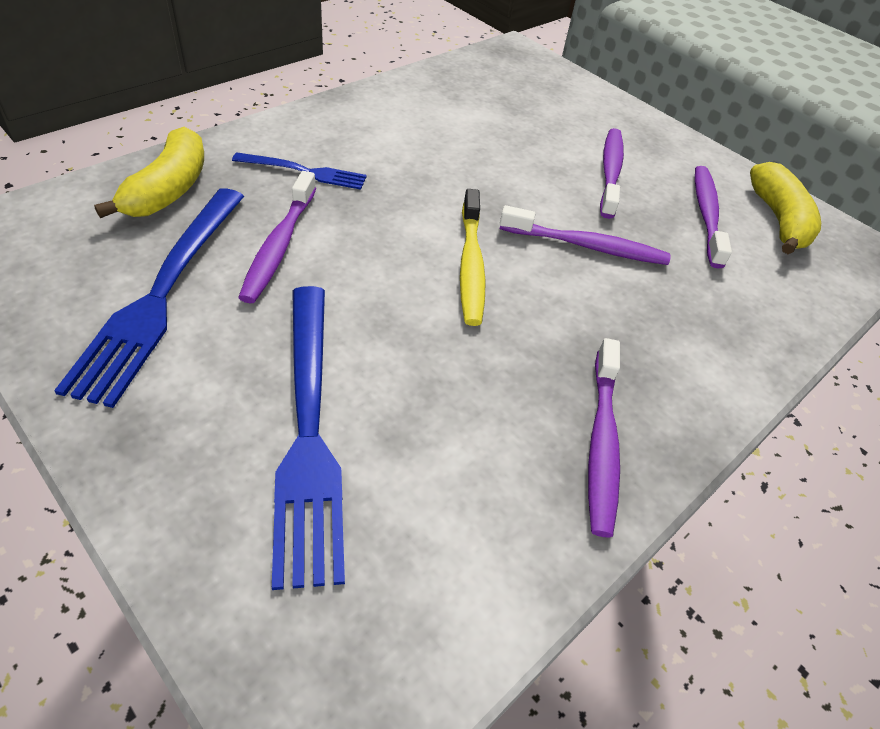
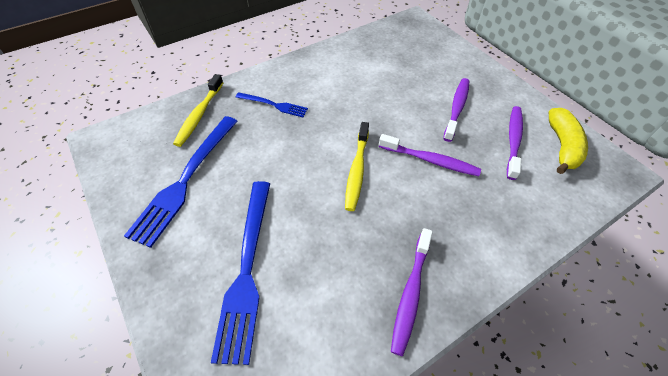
camera: 15 degrees right, 5 degrees up
yellow banana [94,127,204,218] -> yellow toothbrush [173,74,223,147]
purple toothbrush [238,171,316,303] -> none

